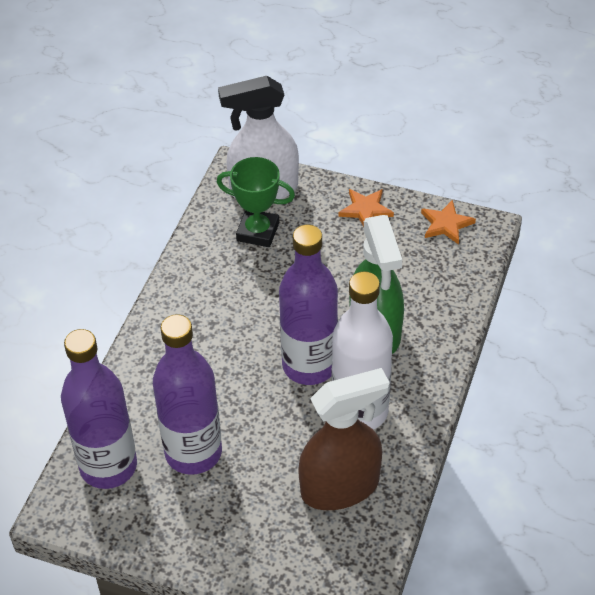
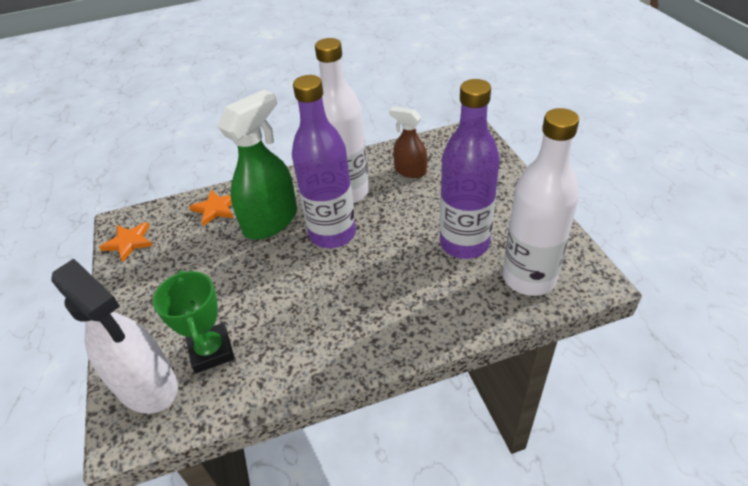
camera: 125 degrees left, 5 degrees down
purple bottle [61,329,137,489] -> white bottle [503,108,579,296]
brown spray bottle [298,368,390,510] -> brown spray bottle [389,106,427,178], size x0.57
orange star [339,189,394,227] -> orange star moved to [189,190,234,226]

